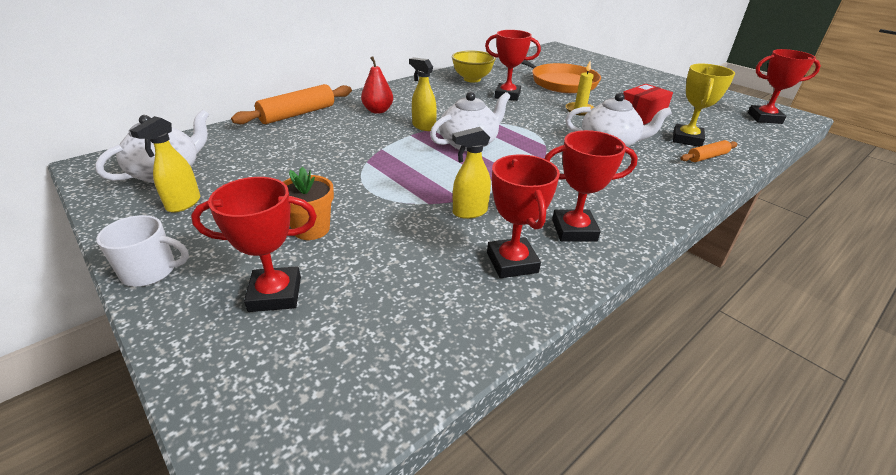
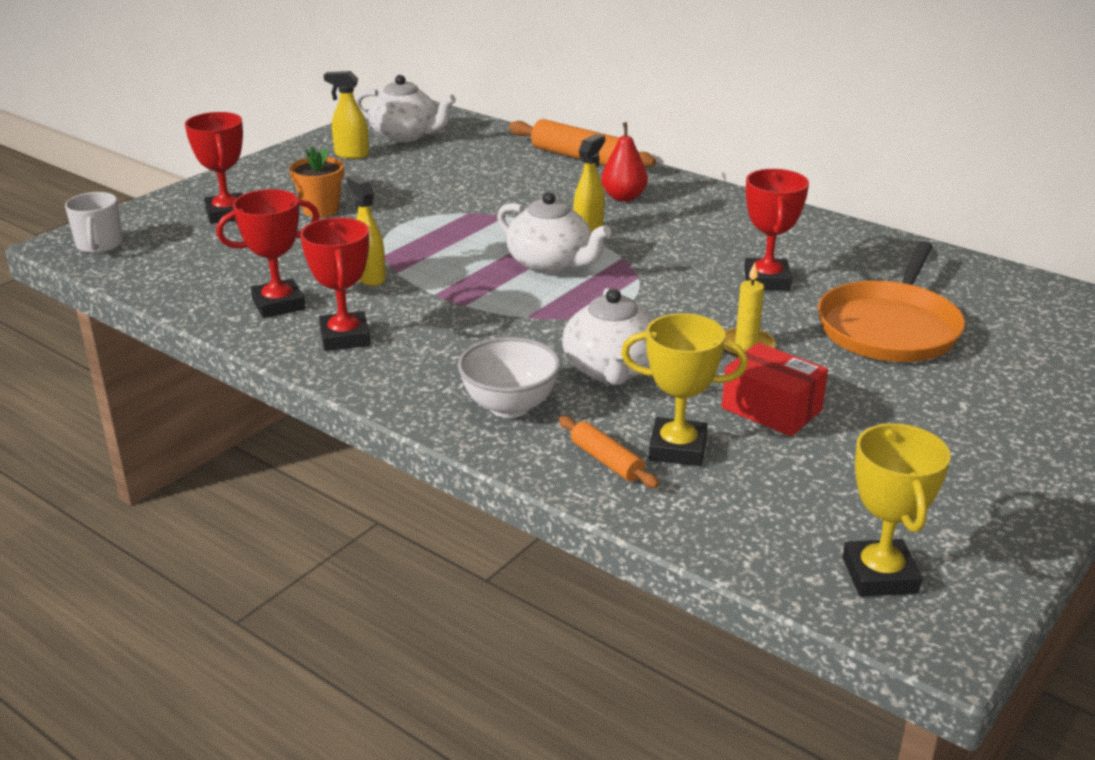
camera: 80 degrees right, 5 degrees down
white mug [96,215,189,287] -> white mug moved to [65,192,123,253]
yellow bowl [452,51,496,83] -> none
red trophy [748,49,821,124] -> yellow trophy [843,423,951,597]
none -> white bowl [458,337,561,418]

